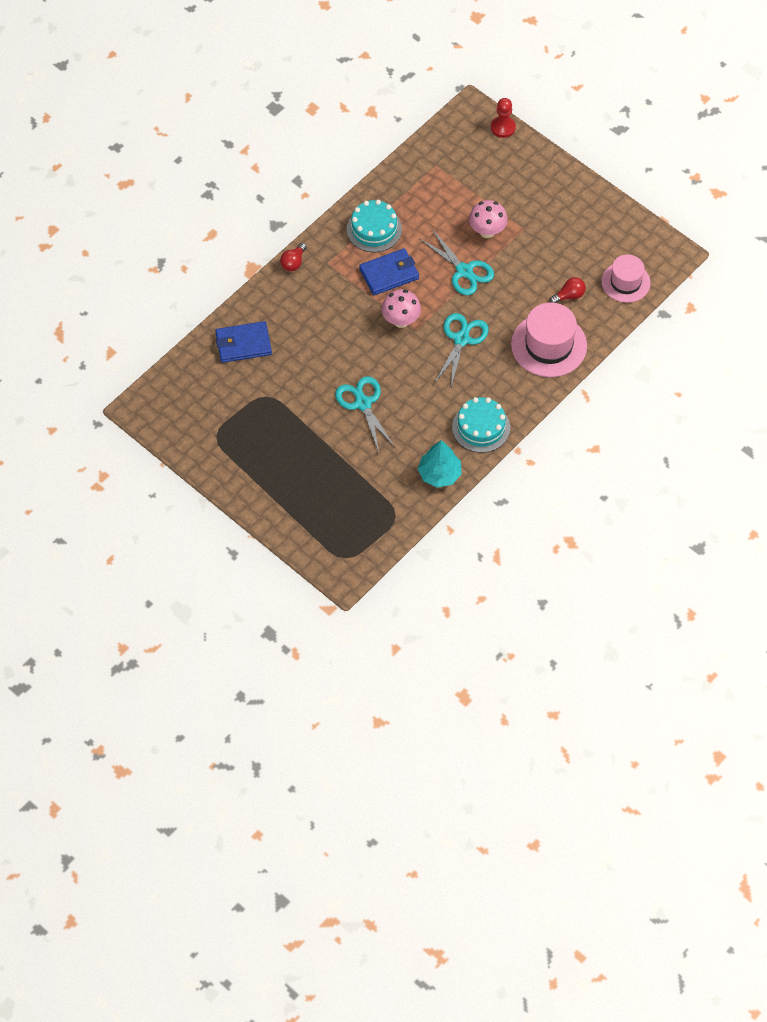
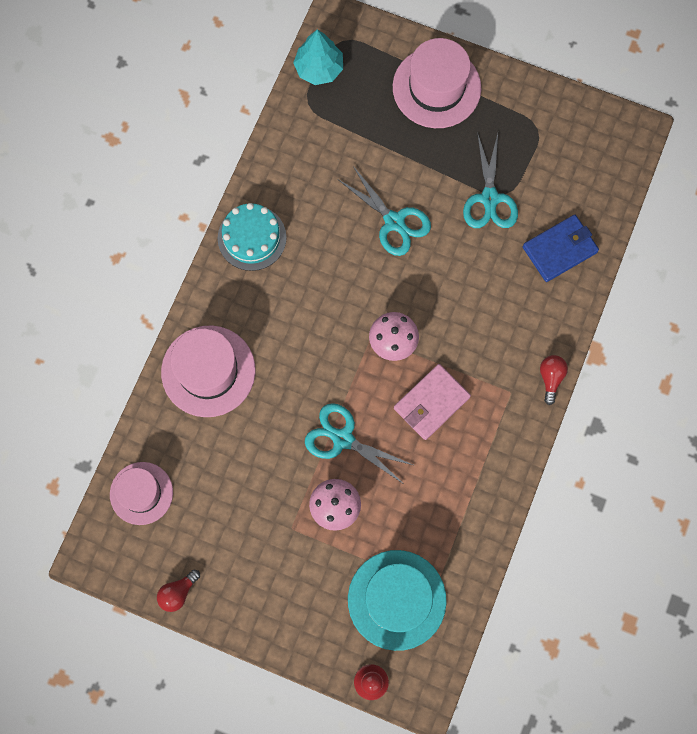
camera: 160 degrees right, 15 degrees up
turquoise cake [347,199,402,252] -> none
blue wallet [359,248,419,295] -> pink wallet [394,364,471,440]
turquoise tree [418,440,462,488] -> turquoise tree moved to [293,29,343,85]
turquoise scissors [435,313,489,387] -> turquoise scissors moved to [463,132,518,228]
red light bulb [549,277,586,303] -> red light bulb moved to [157,570,200,612]
none -> turquoise hat [348,550,447,651]
none -> pink hat [393,38,481,128]

